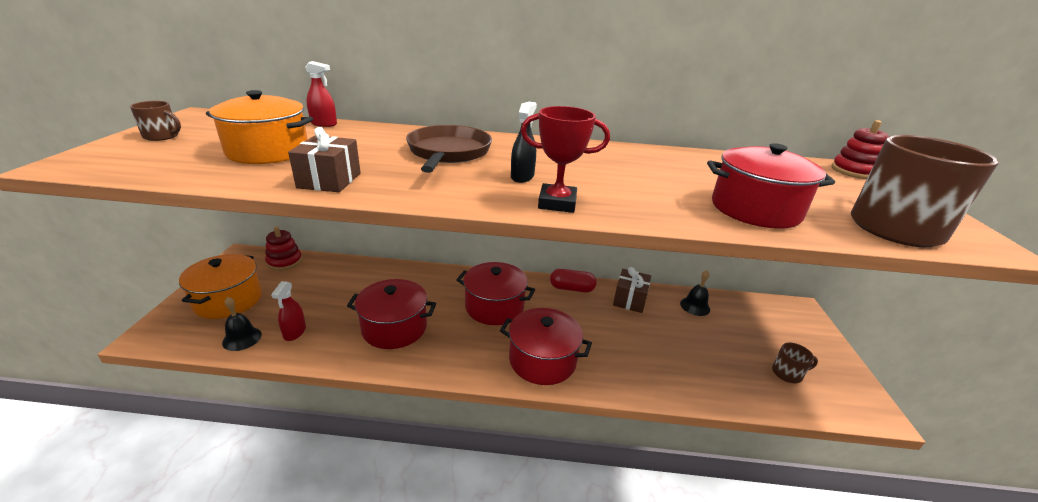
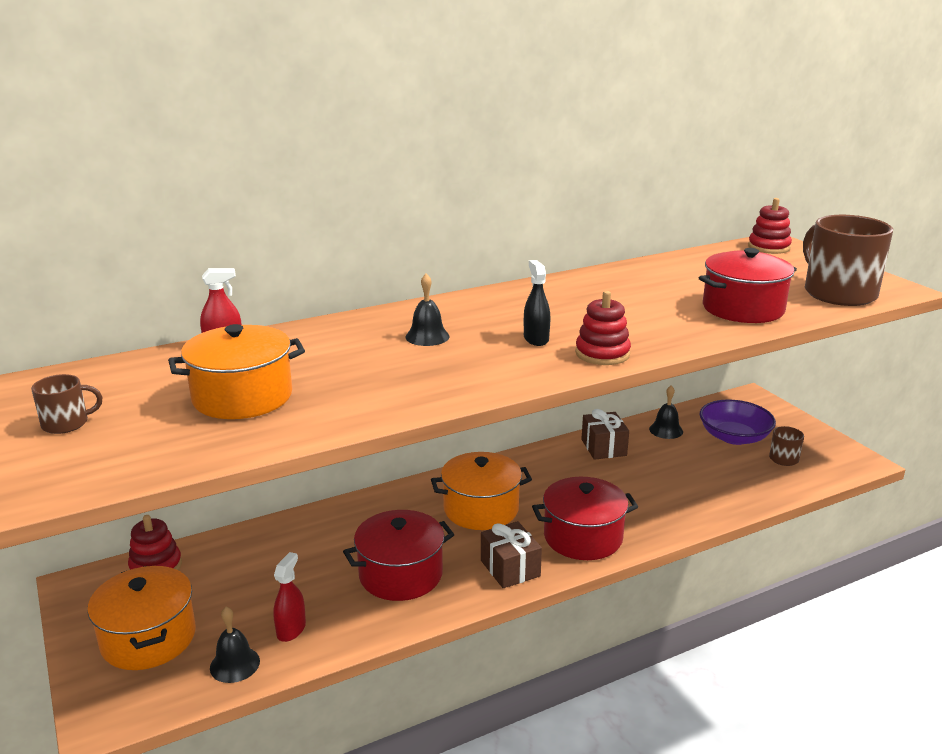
camera: 30 degrees left, 5 degrees down
red spray bottle [271,281,306,341] -> red spray bottle turned 135 degrees counterclockwise [273,552,306,642]
brown gift [288,127,361,192] -> brown gift moved to [481,521,542,588]
brown pan [406,125,492,173] -> black bell [406,274,450,346]
red pot [456,262,535,325] -> orange pot [431,452,532,530]
red trophy [521,106,610,213] -> red stacking toy [575,291,631,365]
red capsule [550,269,597,292] -> none
none -> purple bowl [700,400,776,445]

